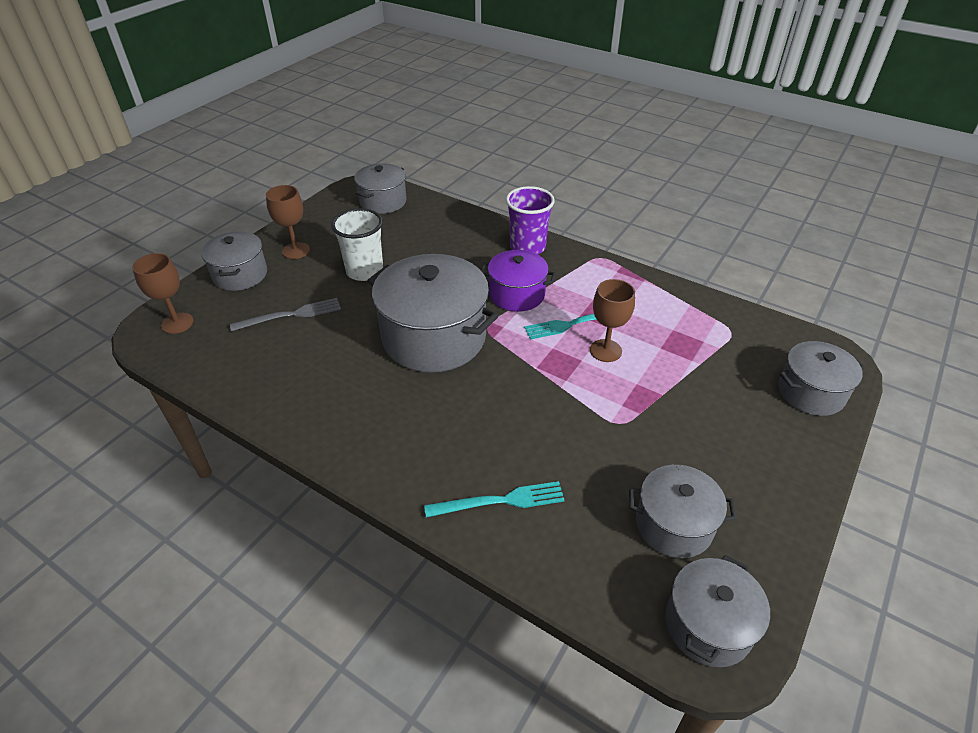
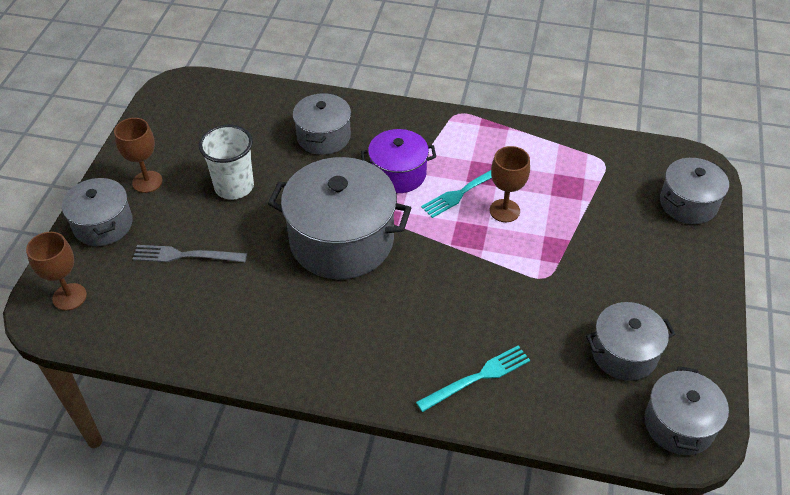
camera: 20 degrees left, 5 degrees up
grey fork [230,298,341,332] -> grey fork turned 135 degrees counterclockwise [133,245,247,262]
grey pot [354,163,407,214] -> grey pot moved to [293,93,351,155]
purple cup [506,186,555,254] -> none

